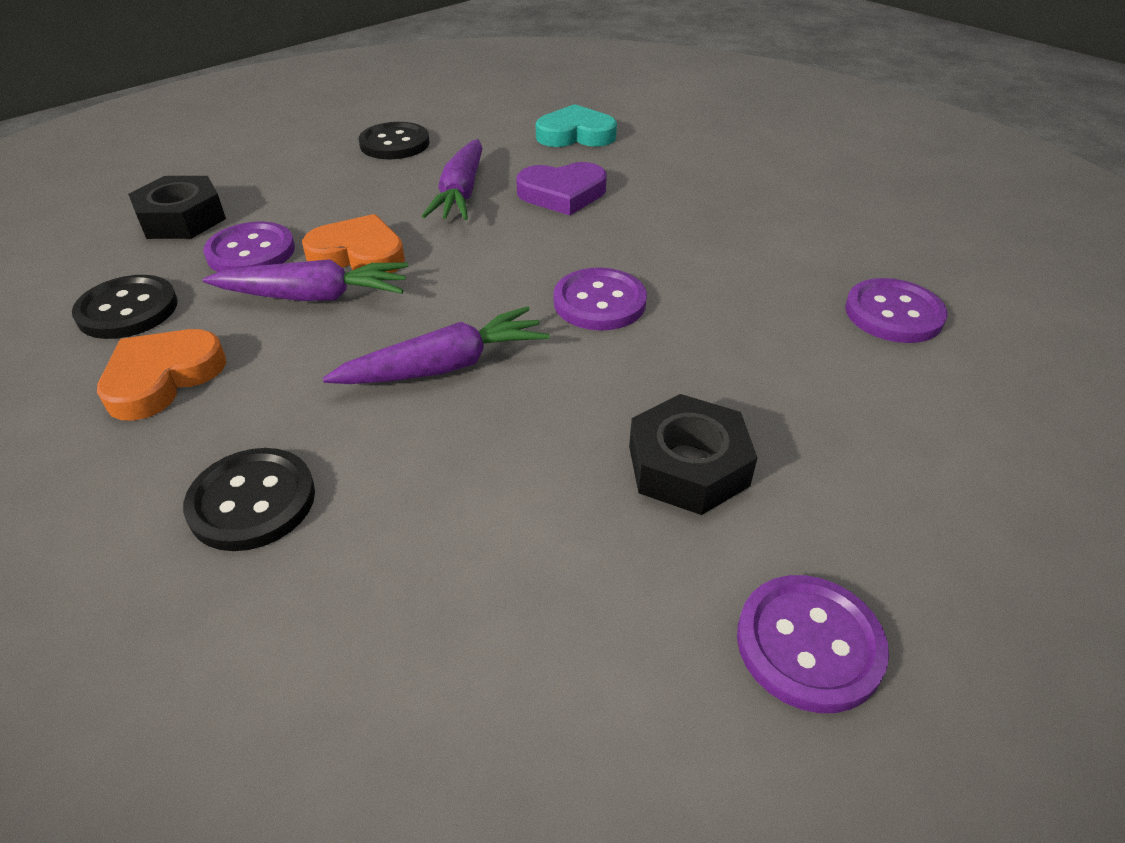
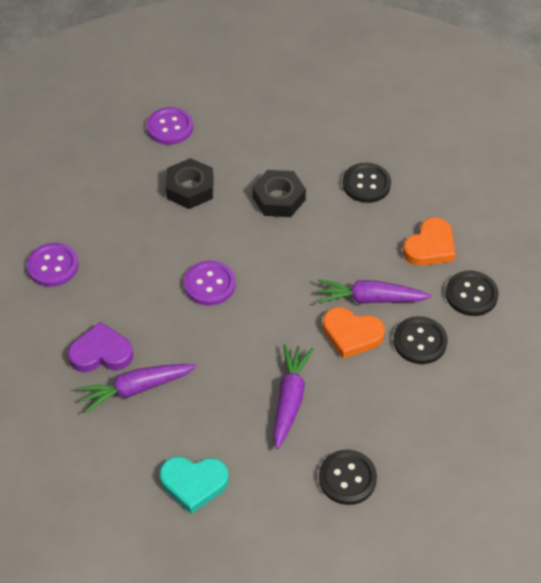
camera: 175 degrees left, 10 degrees up
black nut [128,176,226,239] -> black nut moved to [252,170,306,217]
purple button [203,222,295,272] -> black button [393,316,448,364]
purple carrot [323,306,550,384] -> purple carrot moved to [77,364,196,413]
purple heart [516,162,607,215] -> purple heart moved to [68,322,133,372]

